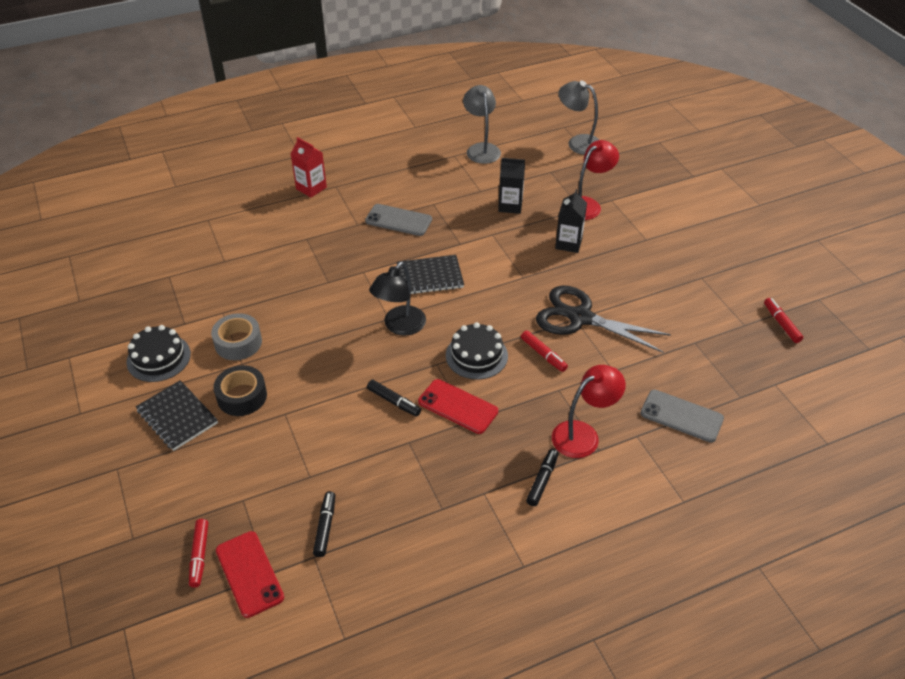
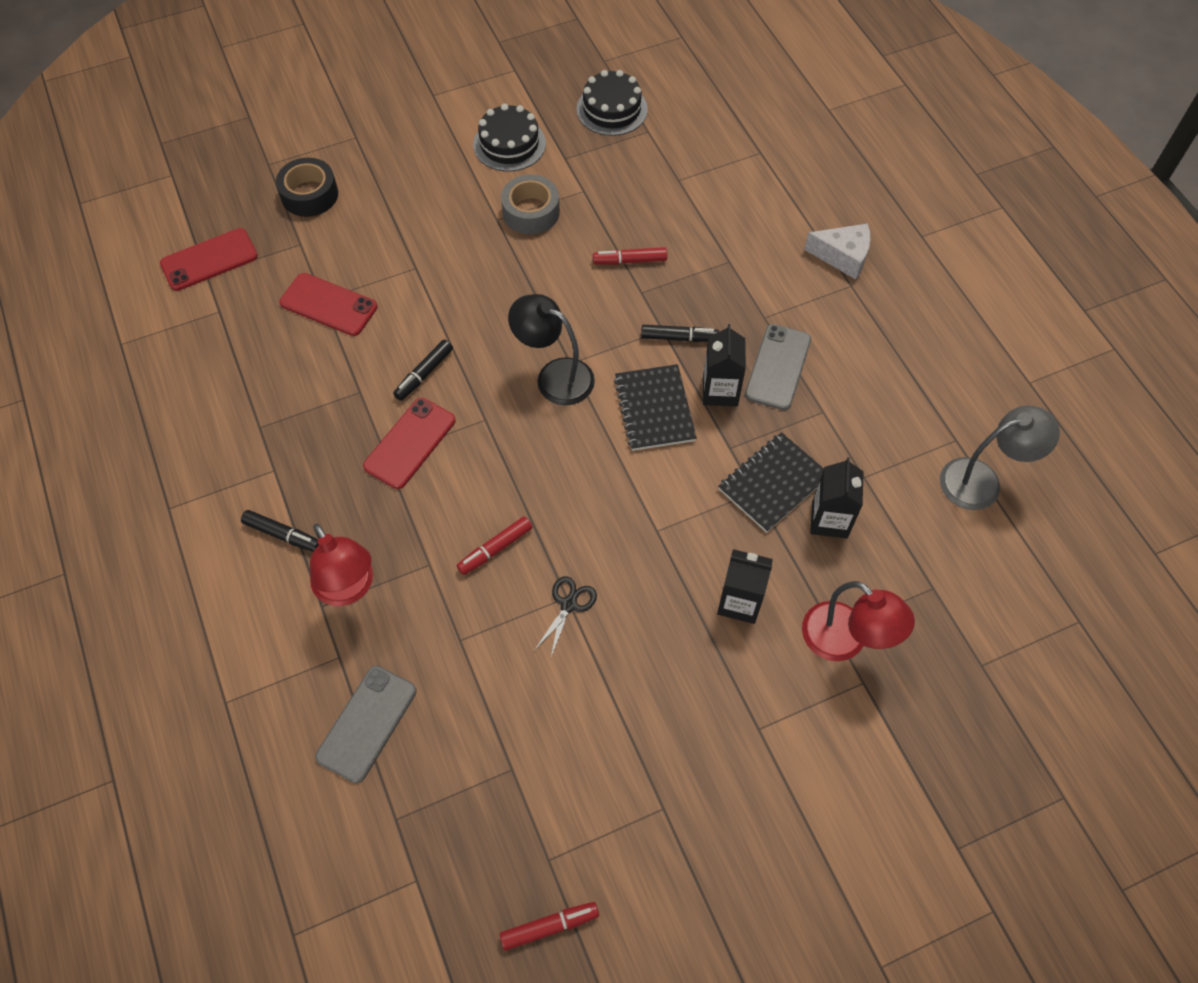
camera: 90 degrees right, 15 degrees up
black notebook [136,380,218,451] -> black notebook moved to [718,432,824,533]
red marker [189,519,208,588] -> red marker moved to [593,247,667,265]
black tape [213,365,267,416] -> black tape moved to [276,158,338,217]
red carton [291,137,327,198] -> white cheese [804,224,871,279]
black marker [313,491,335,557] -> black marker moved to [641,325,719,342]
black cake [446,322,508,379] -> black cake moved to [577,70,648,136]
black scissors [536,286,671,353] -> black scissors [534,576,597,657], size x0.44
grey lamp [558,81,599,155] -> none
none -> red phone [279,273,378,336]
none -> black carton [703,324,746,406]

